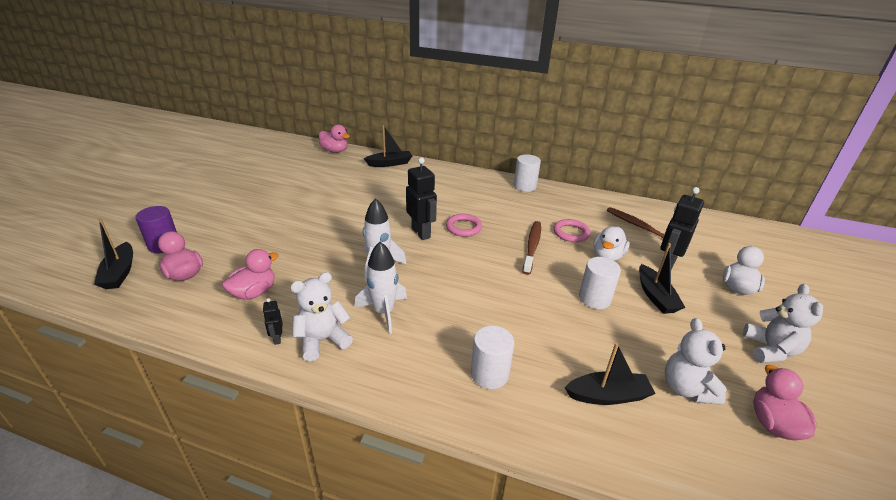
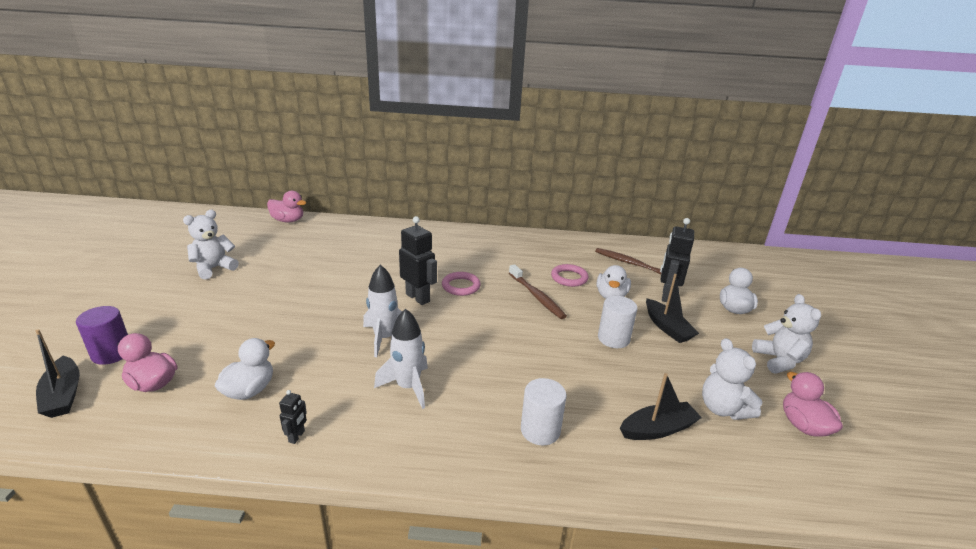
camera: 15 degrees left, 5 degrees down
pink duck [222,249,279,300] -> white duck [215,338,275,400]
black robot [263,298,282,345] -> black robot turned 135 degrees counterclockwise [279,390,307,444]
white teddy bear [290,272,353,361] -> white teddy bear moved to [183,210,239,280]
black boat [364,125,412,167] -> none
white cylinder [514,154,541,192] -> none
brown toothbrush [523,221,541,275] -> brown toothbrush turned 150 degrees clockwise [509,264,567,319]

